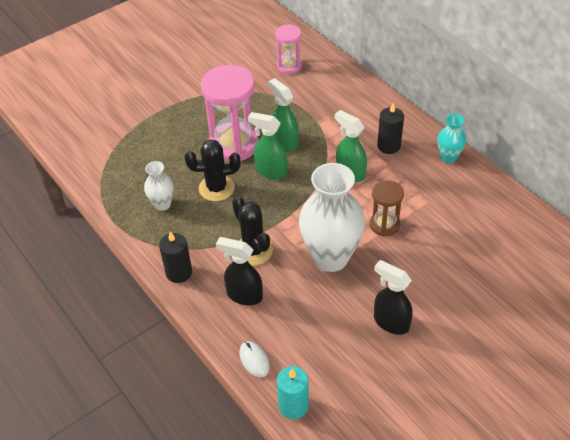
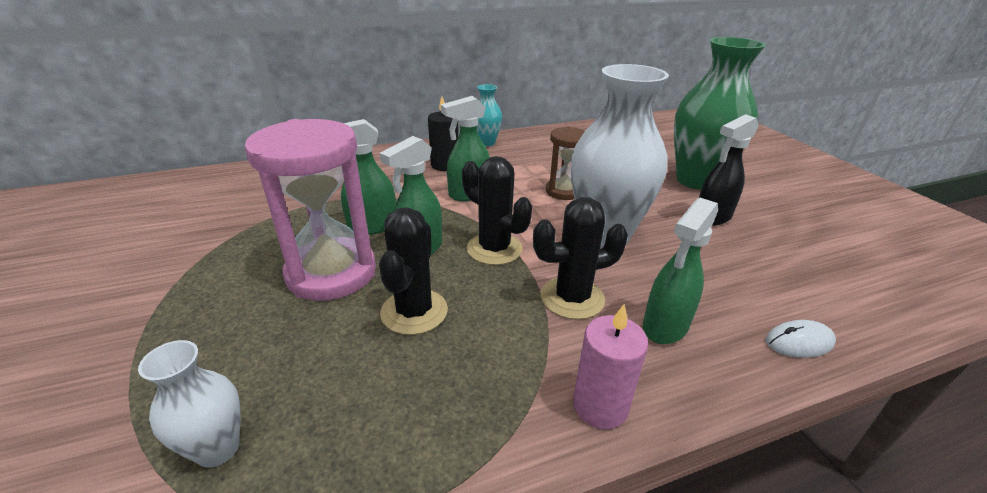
camera: 75 degrees left, 15 degrees down
white vase [144,161,174,211] -> white vase moved to [138,340,241,467]
black candle [159,231,192,283] -> pink candle [573,304,648,429]
black spray bottle [216,237,263,305] -> green spray bottle [643,198,718,344]
pink hourglass [275,24,302,74] -> none
turquoise candle [277,366,309,419] -> none
none -> black cactus [462,156,532,265]
none -> green vase [674,37,766,190]

